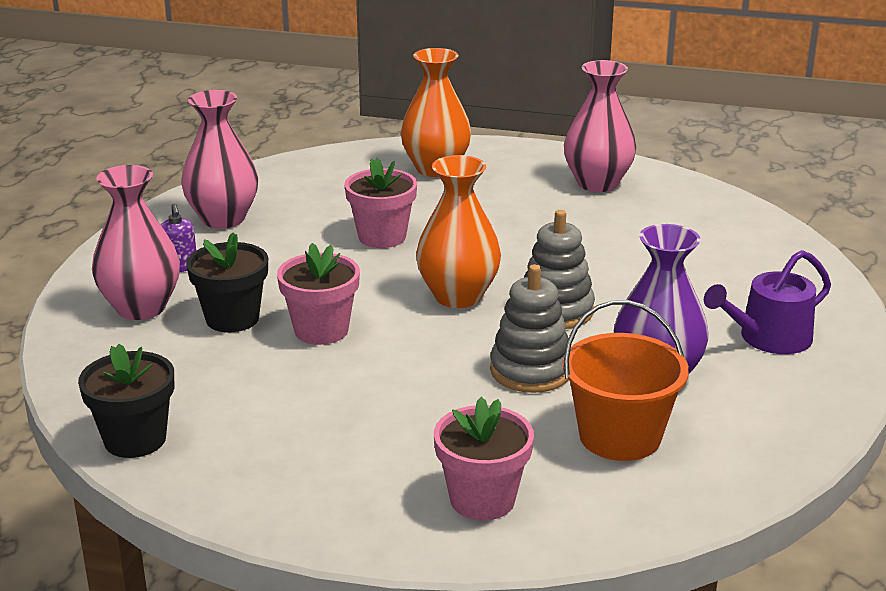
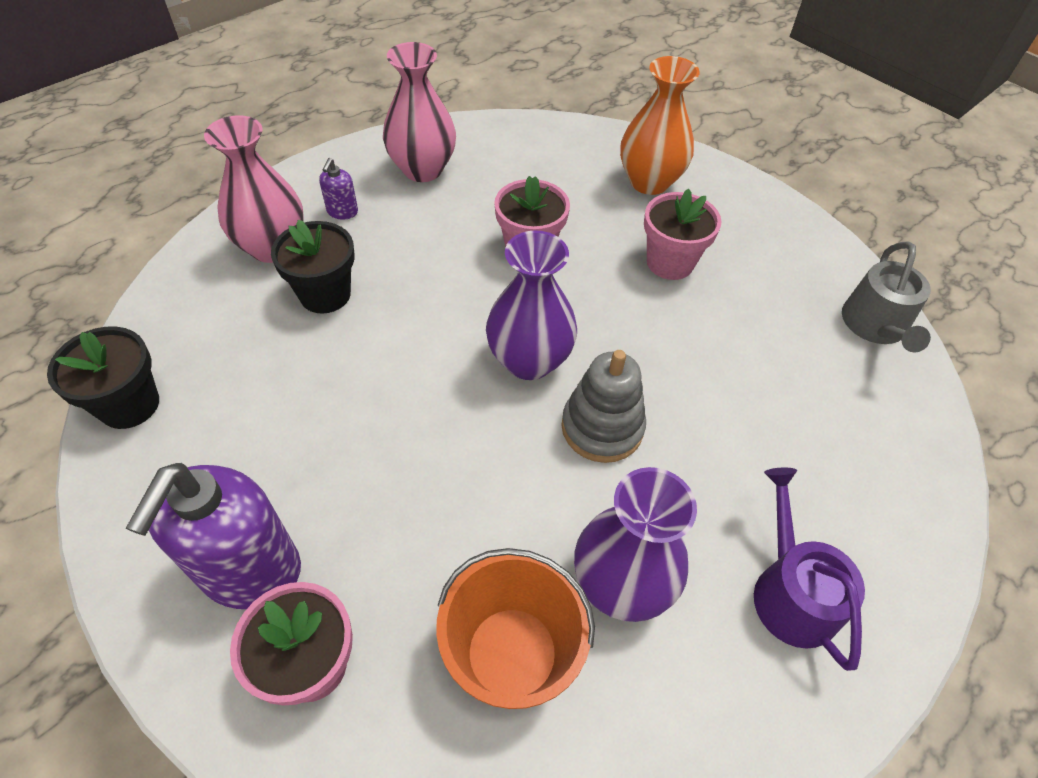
camera: 30 degrees right, 25 degrees up
pink flower pot [277,243,360,345] -> pink flower pot moved to [644,189,722,280]
orange vase [416,155,501,308] -> purple vase [486,230,577,380]
grey stacking toy [490,264,568,393] -> none
pink vase [564,60,636,192] -> none
purple watering can [704,250,831,354] -> purple watering can turned 75 degrees clockwise [754,468,865,671]
none -> purple soap dispenser [125,463,301,609]
none -> grey watering can [842,241,931,352]

